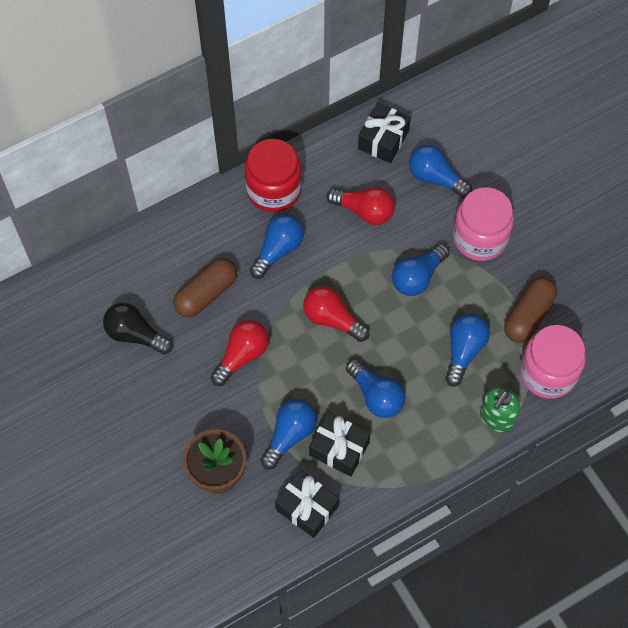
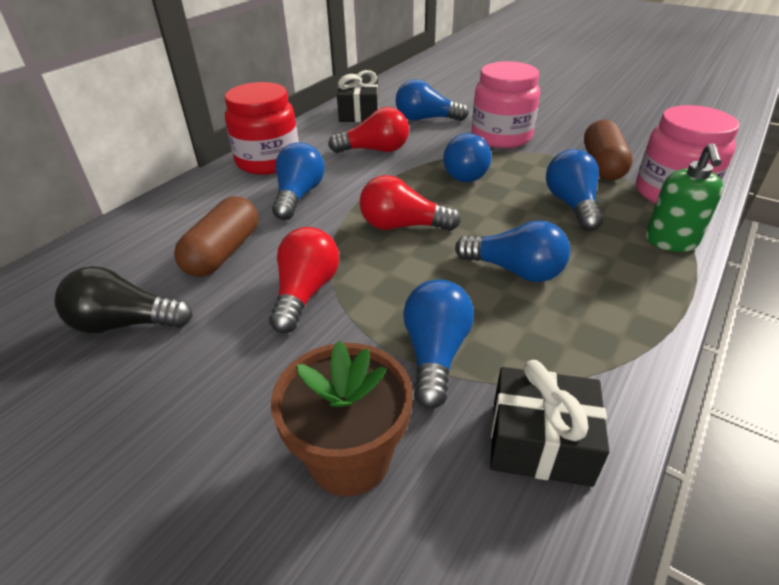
camera: 25 degrees left, 25 degrees down
black gift [309,412,371,476] -> none

